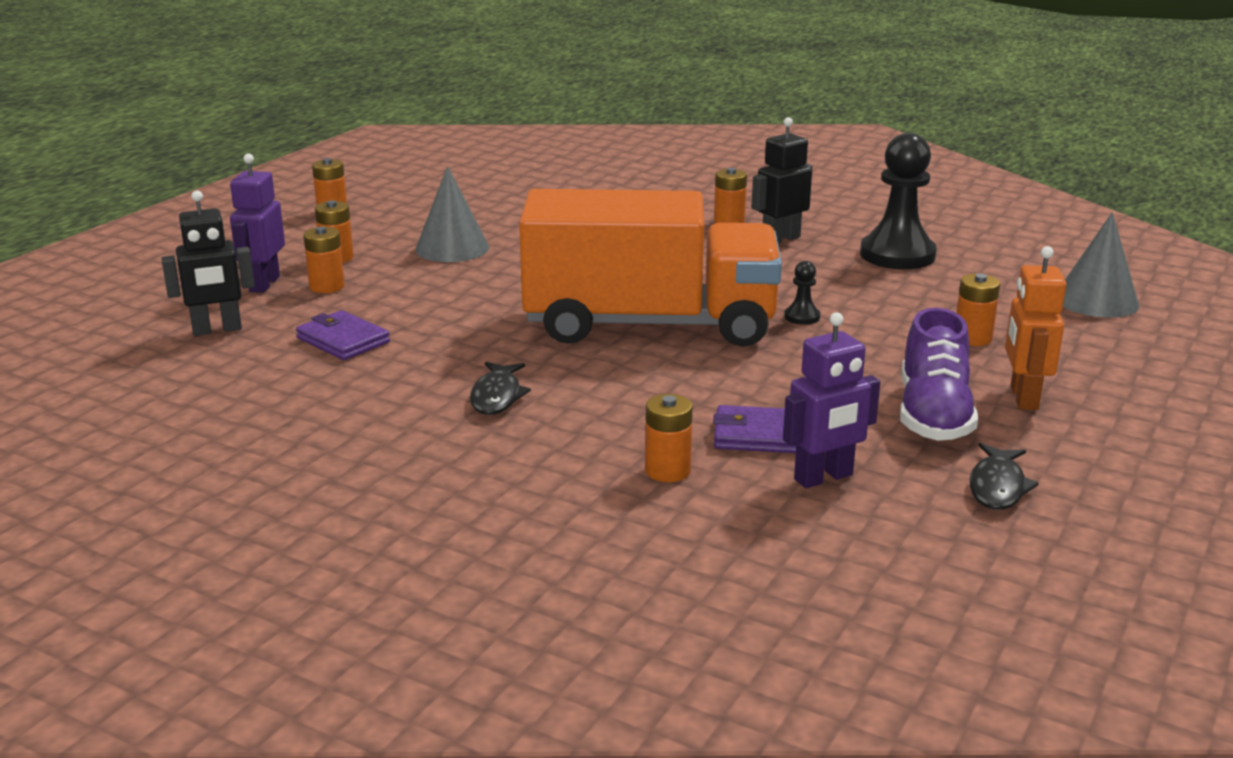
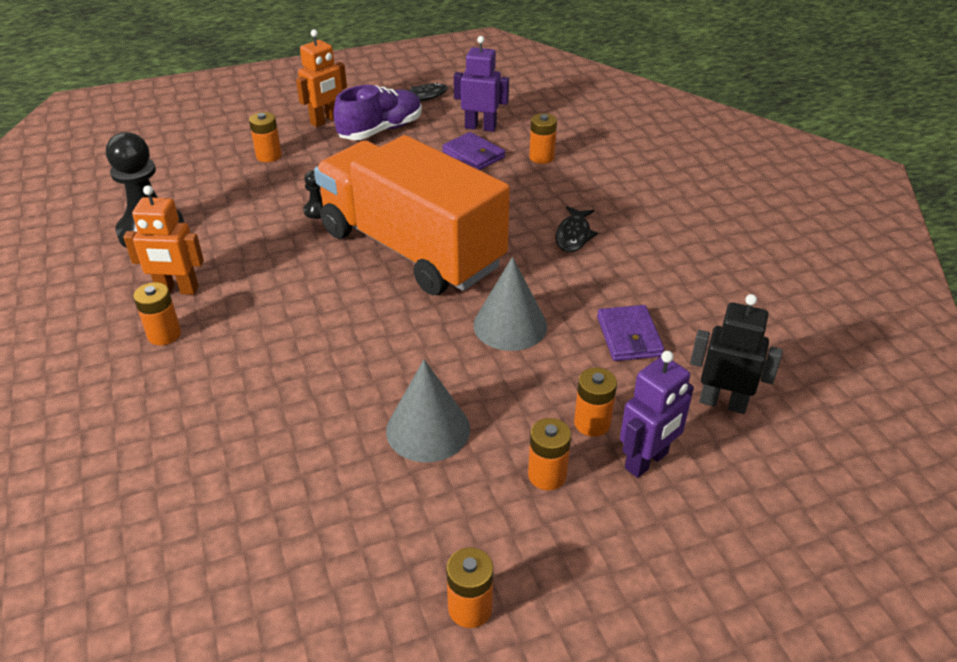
camera: 140 degrees left, 15 degrees up
black fish [470,362,531,415] -> black fish turned 150 degrees clockwise [555,206,598,252]
black robot [751,117,812,243] -> orange robot [123,185,204,295]
grey cone [1063,212,1139,318] -> grey cone moved to [473,257,547,351]

